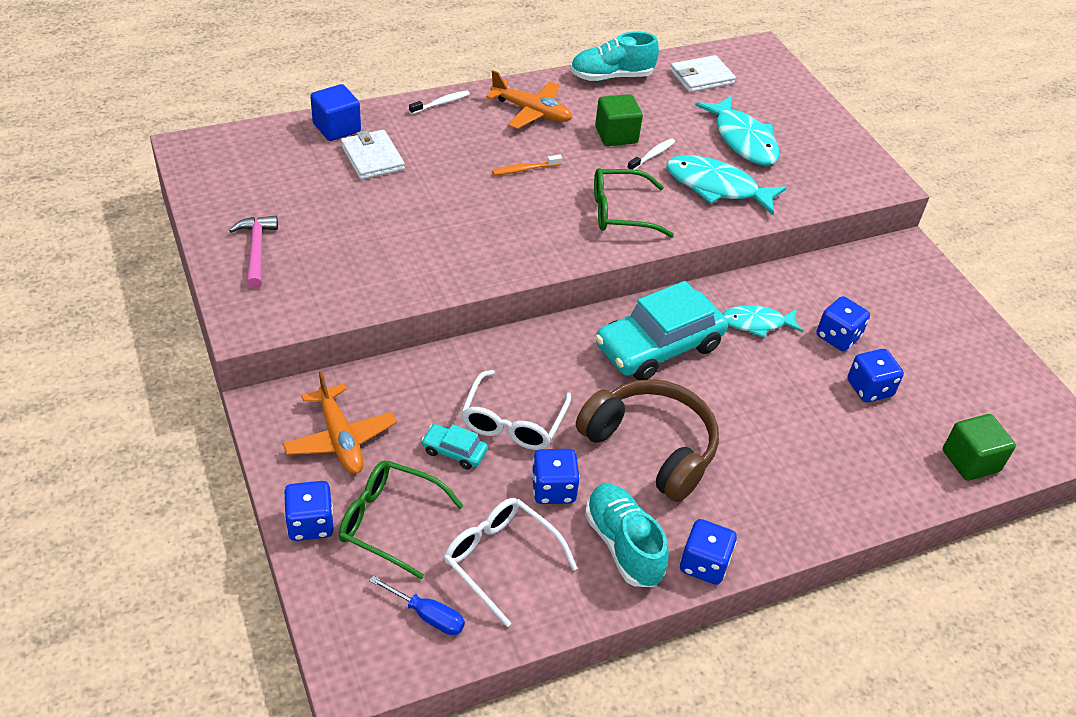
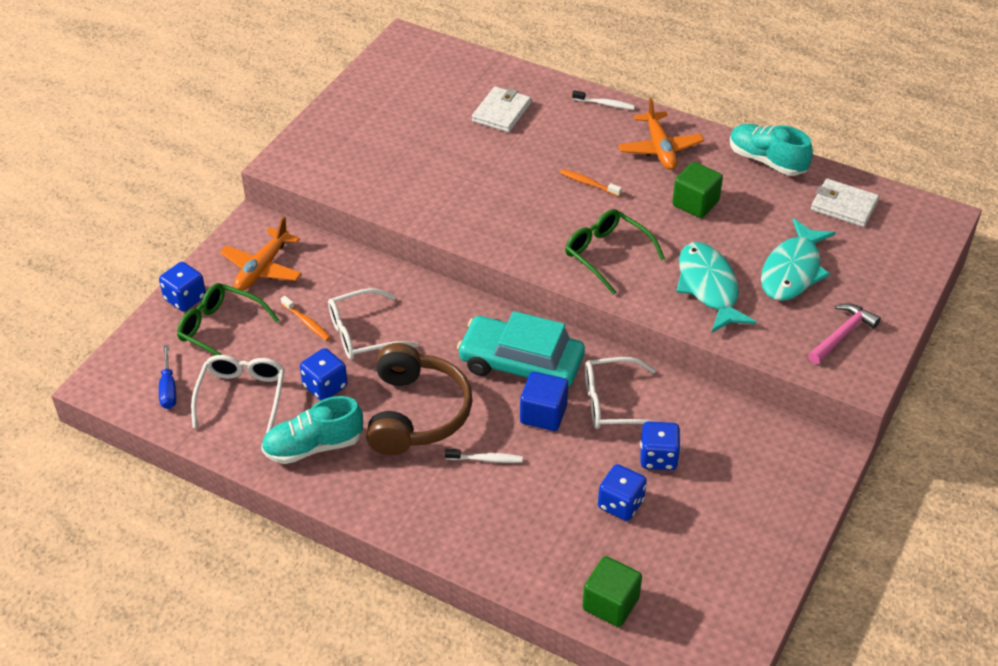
camera: 55 degrees right, 0 degrees up
pink hammer [229,216,278,289] -> pink hammer moved to [808,303,881,364]
blue cube [310,84,361,141] -> blue cube moved to [520,372,568,431]
green glasses [339,461,464,579] -> green glasses turned 45 degrees counterclockwise [177,283,279,355]
turquoise car [421,424,488,469] -> orange toothbrush [281,296,331,341]
turquoise shoe [585,484,669,587] -> turquoise shoe turned 135 degrees counterclockwise [261,396,363,464]
white toothbrush [627,138,675,170] -> white toothbrush moved to [445,449,523,463]
blue dice [680,519,737,585] -> none
turquoise fish [723,305,803,338] -> white glasses [585,357,657,429]

